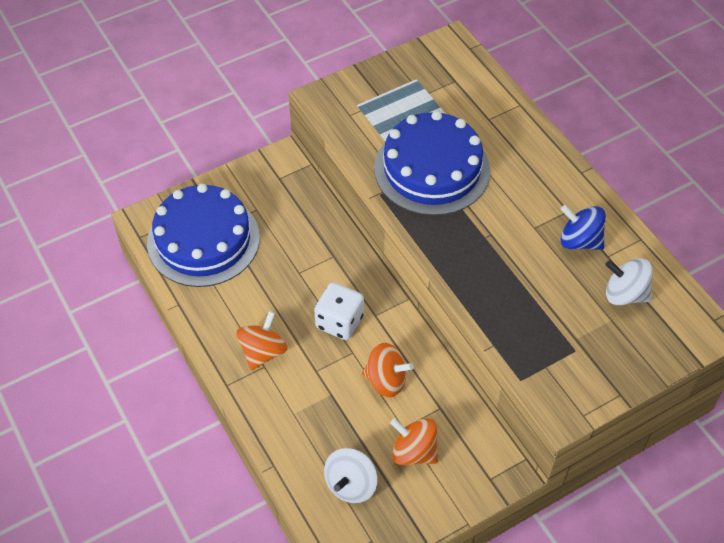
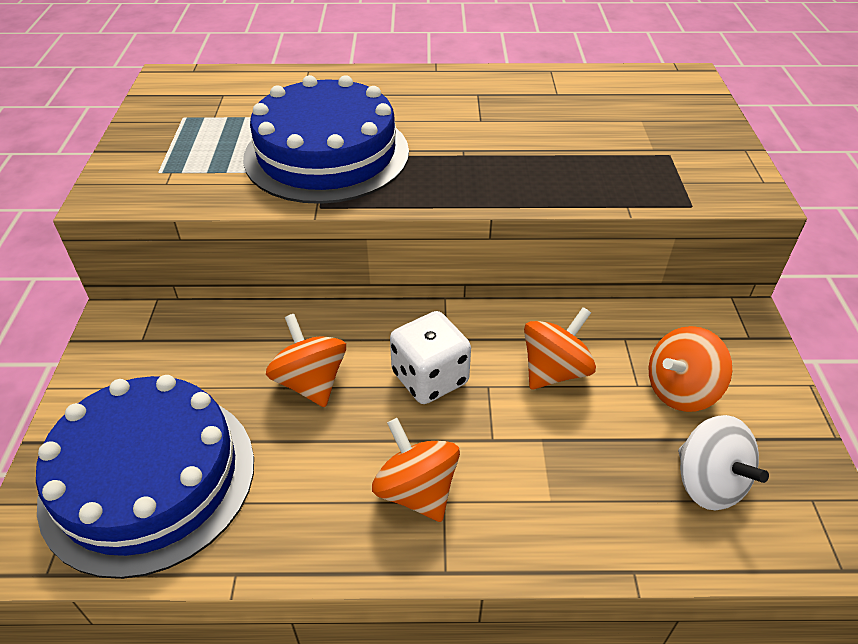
camera: 60 degrees left, 10 degrees down
blue spinning top [561,205,606,250] -> none
white spinning top [605,258,653,305] -> none
none -> orange spinning top [266,314,346,407]

